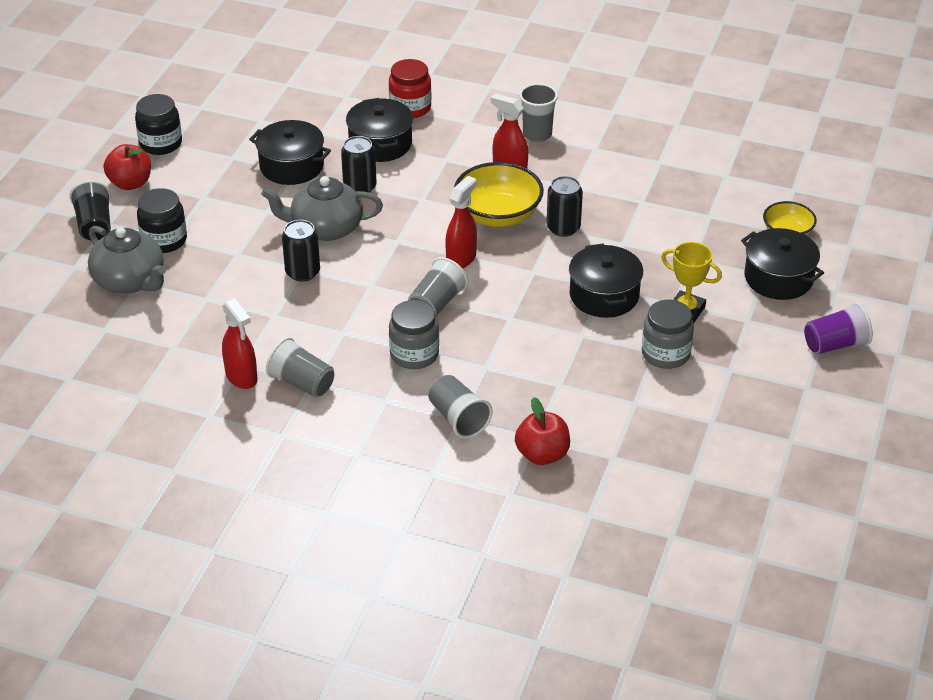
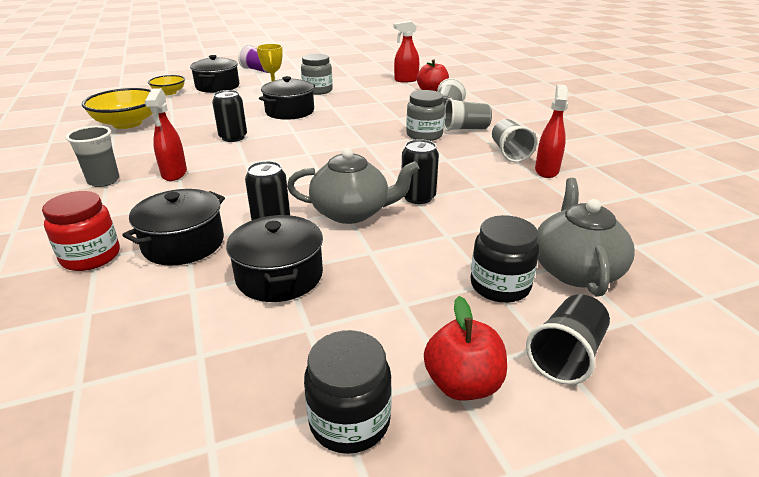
camera: 130 degrees left, 10 degrees down
grey teapot [261,176,383,241] -> grey teapot turned 45 degrees counterclockwise [287,148,419,224]
grey cup [408,257,468,316] -> grey cup moved to [444,98,492,131]
red spray bottle [445,176,477,269] -> red spray bottle moved to [394,21,419,82]
yellow bowl [454,162,544,227] -> yellow bowl moved to [82,88,153,129]

